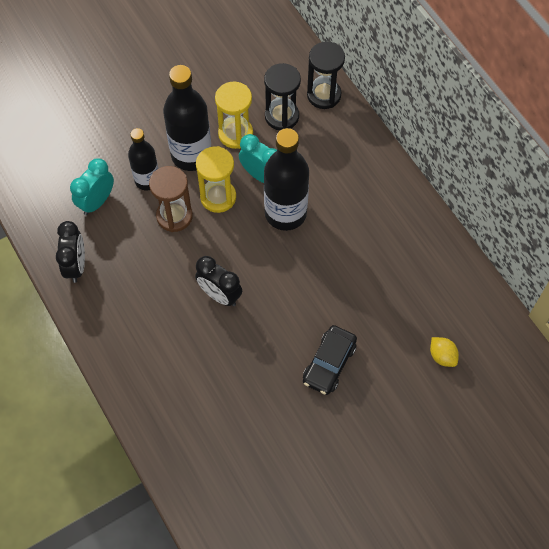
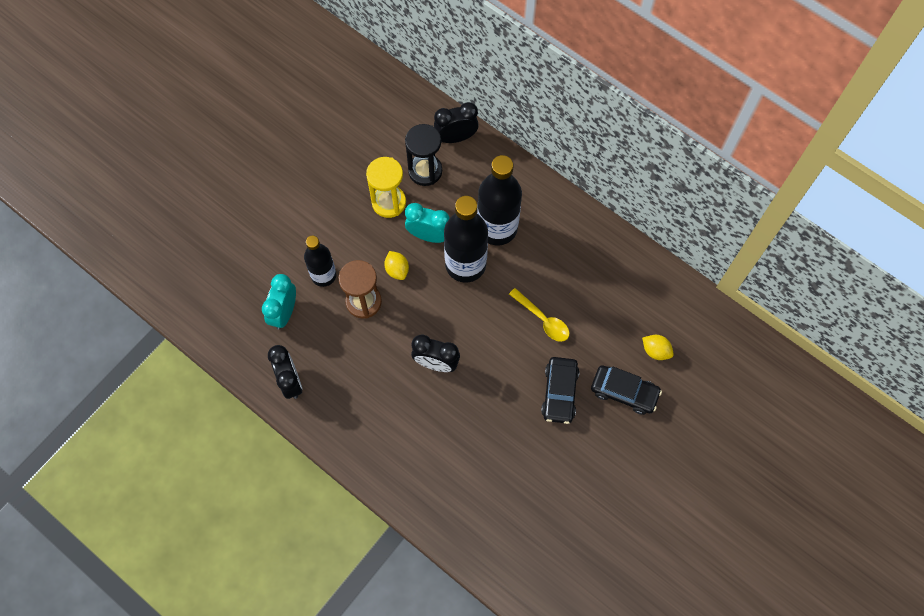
camera: 20 degrees left, 5 degrees up
black bottle [163,65,211,171] -> black bottle moved to [477,155,522,245]
yellow hourglass [196,146,236,213] -> yellow lemon [384,251,409,280]
black hourglass [307,42,345,109] -> black clock [434,102,479,143]
none -> yellow spoon [509,288,569,342]
none -> black car [591,365,662,415]

